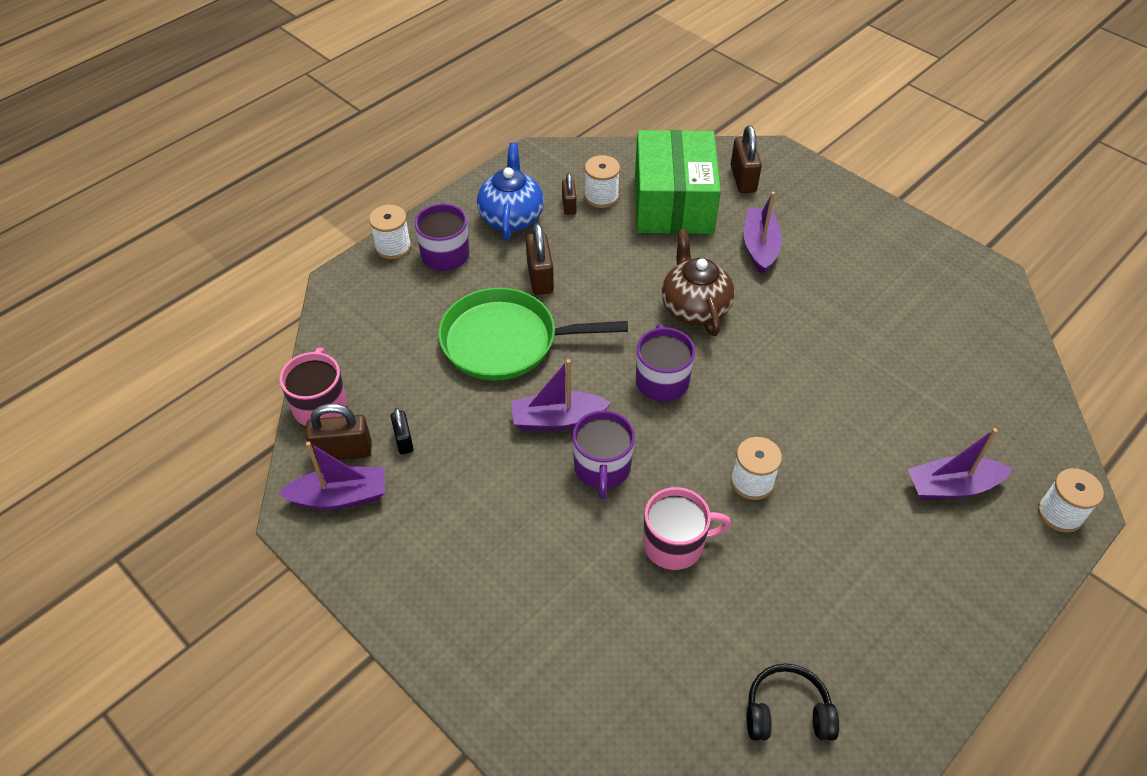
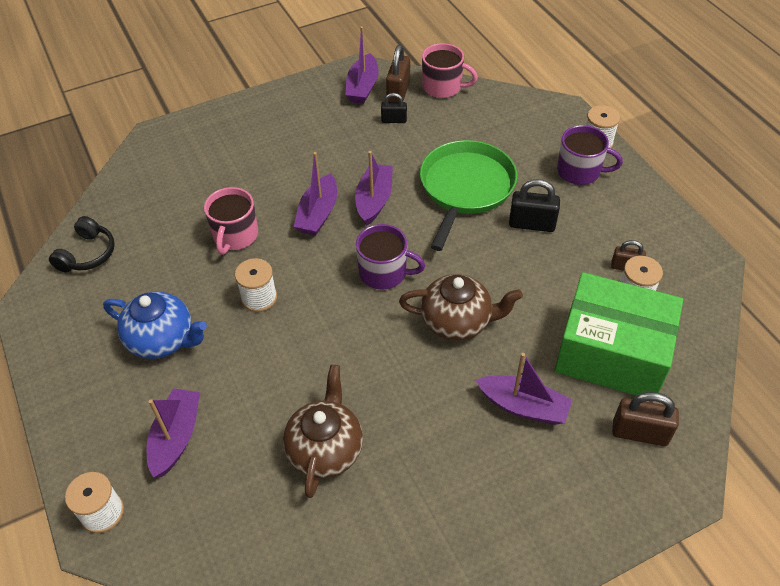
camera: 110 degrees right, 0 degrees up
blue teapot [477,143,544,240] -> blue teapot moved to [103,292,207,359]
brown padlock [526,223,554,295] -> black padlock [509,179,560,232]
purple mug [573,410,635,499] -> purple boat [294,152,337,236]
none -> brown teapot [283,365,363,498]

